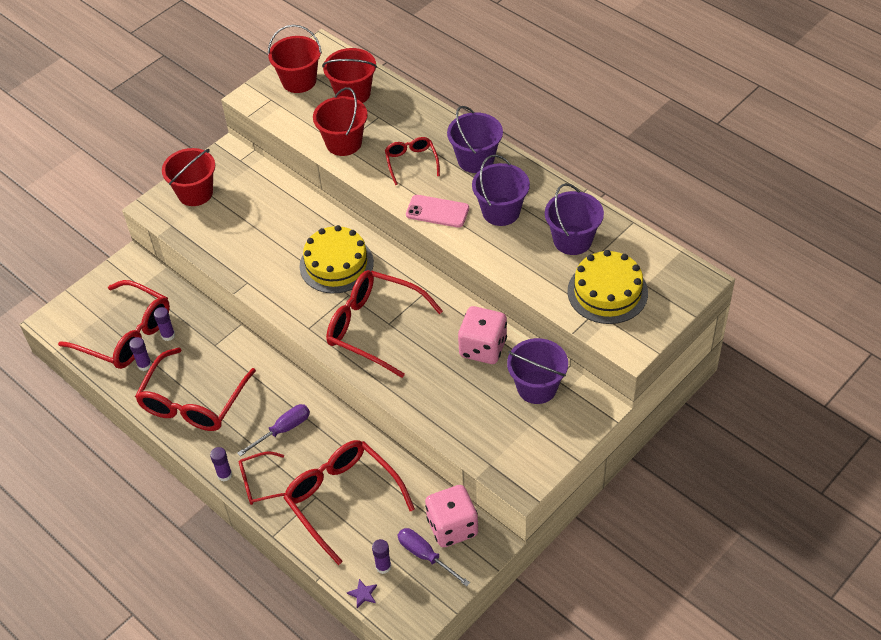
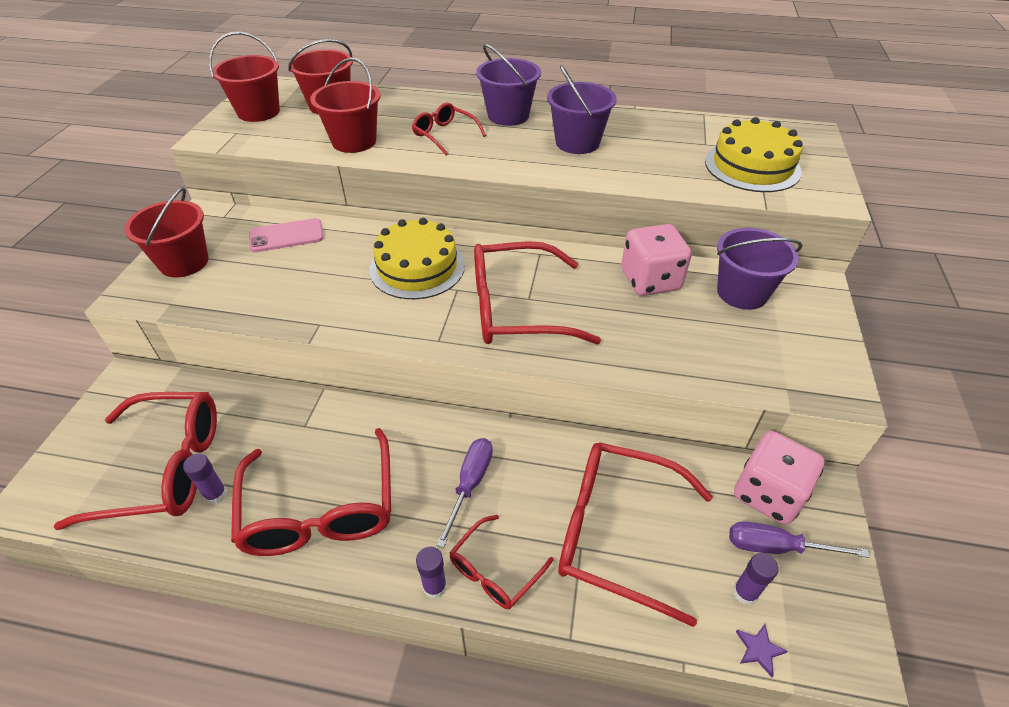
camera: 35 degrees left, 5 degrees down
purple glue stick [154,307,175,341] -> none
pink phone [406,195,469,228] -> pink phone moved to [249,218,323,252]
purple bucket [545,183,604,255] -> none

